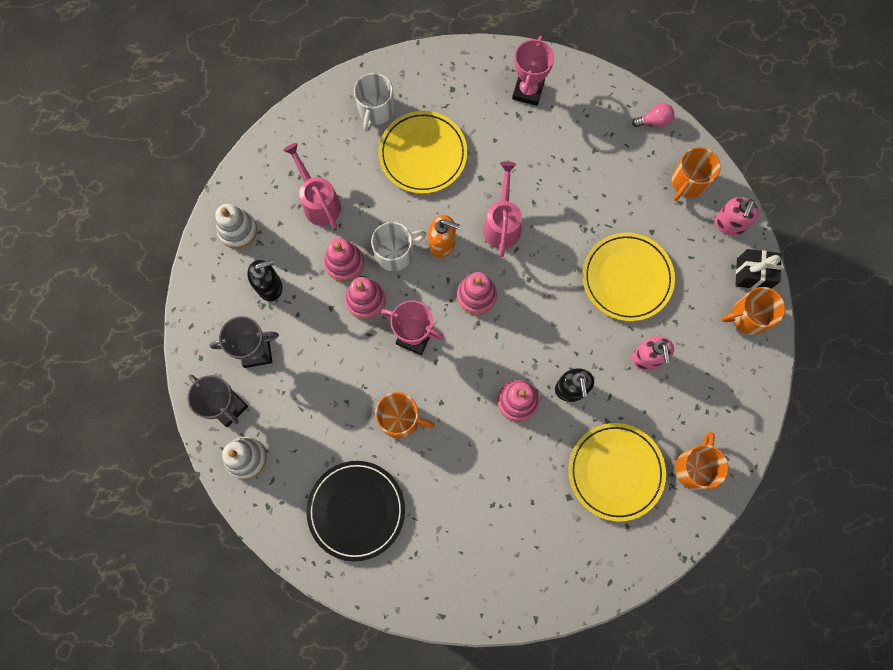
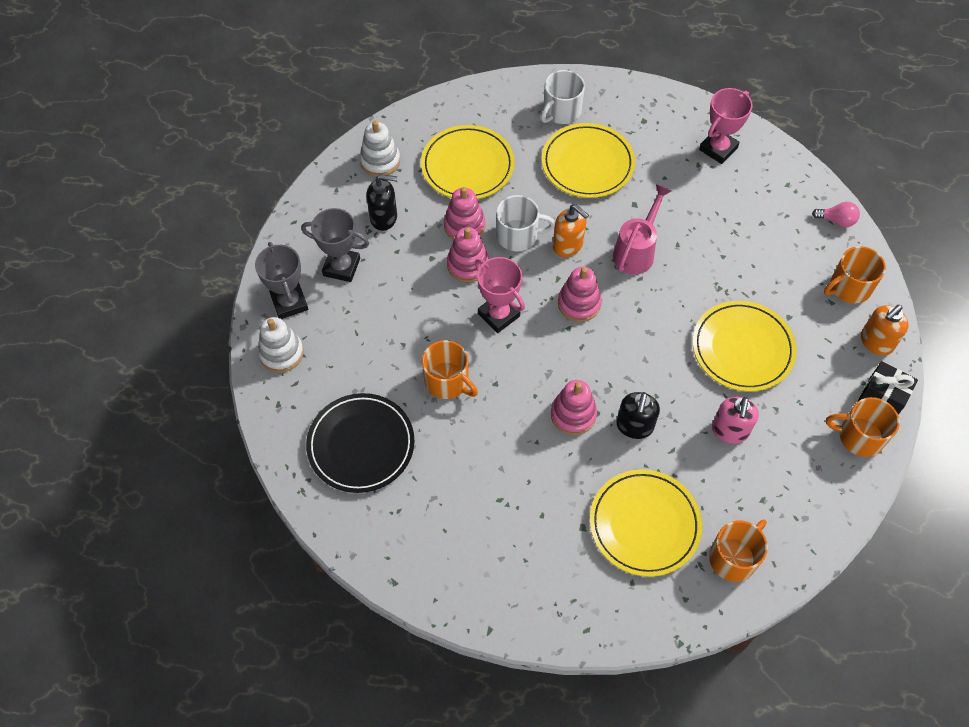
camera: 25 degrees right, 15 degrees down
pink watering can [283,143,341,229] -> yellow plate [421,125,515,199]
pink soap dispenser [715,197,759,236] -> orange soap dispenser [861,305,909,355]

